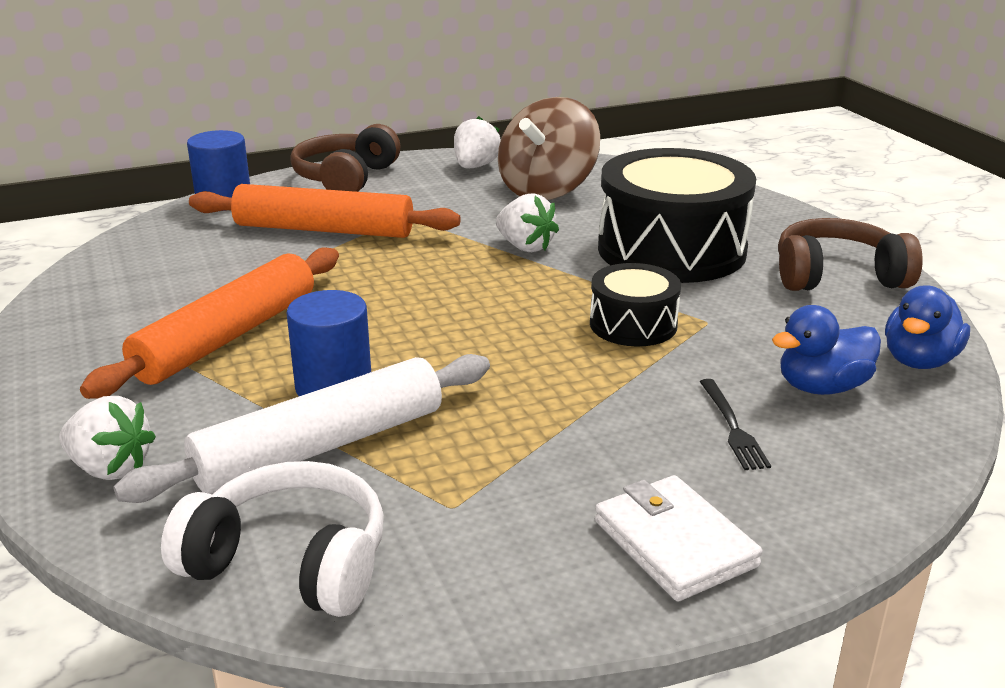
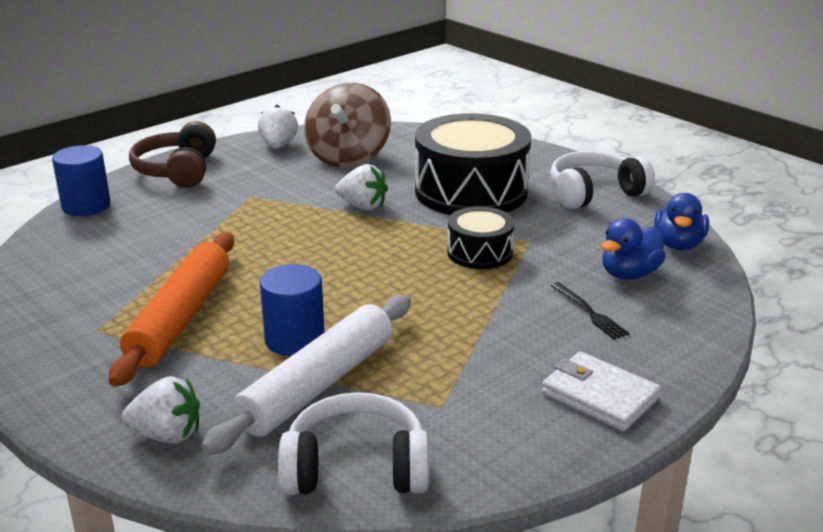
camera: 20 degrees left, 0 degrees up
orange rolling pin [189,184,461,238] -> none
brown headphones [778,218,923,291] -> white headphones [550,151,655,209]

